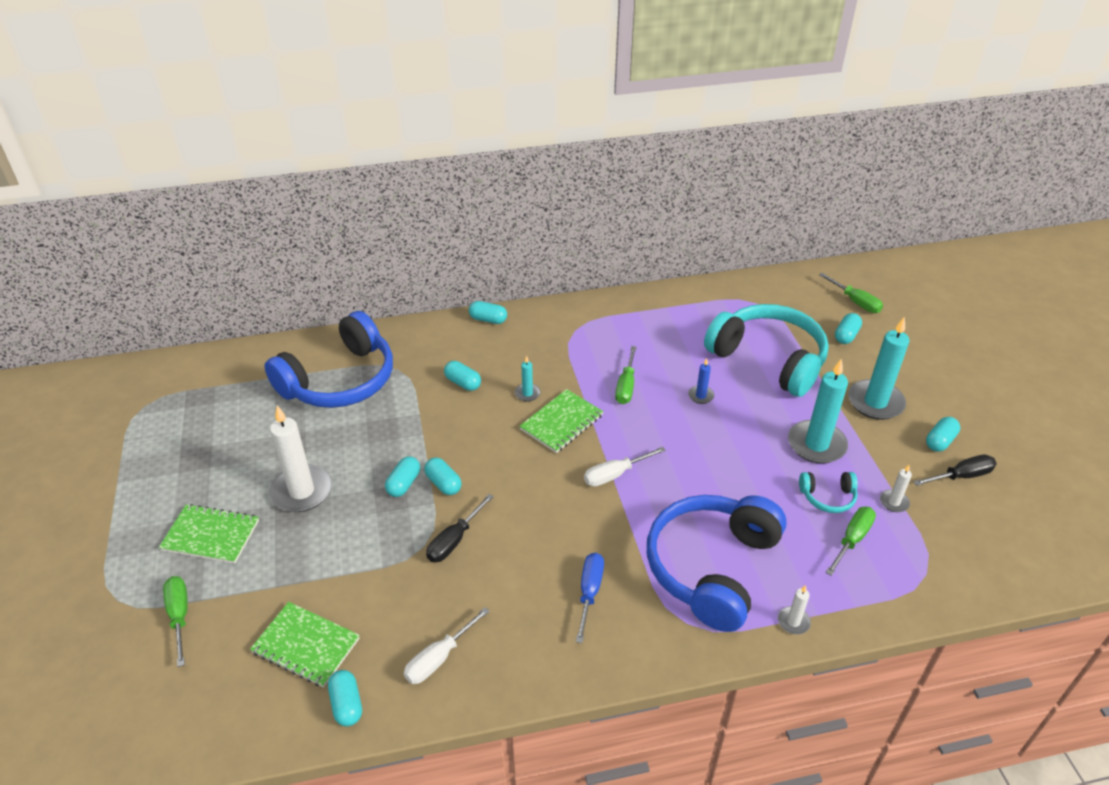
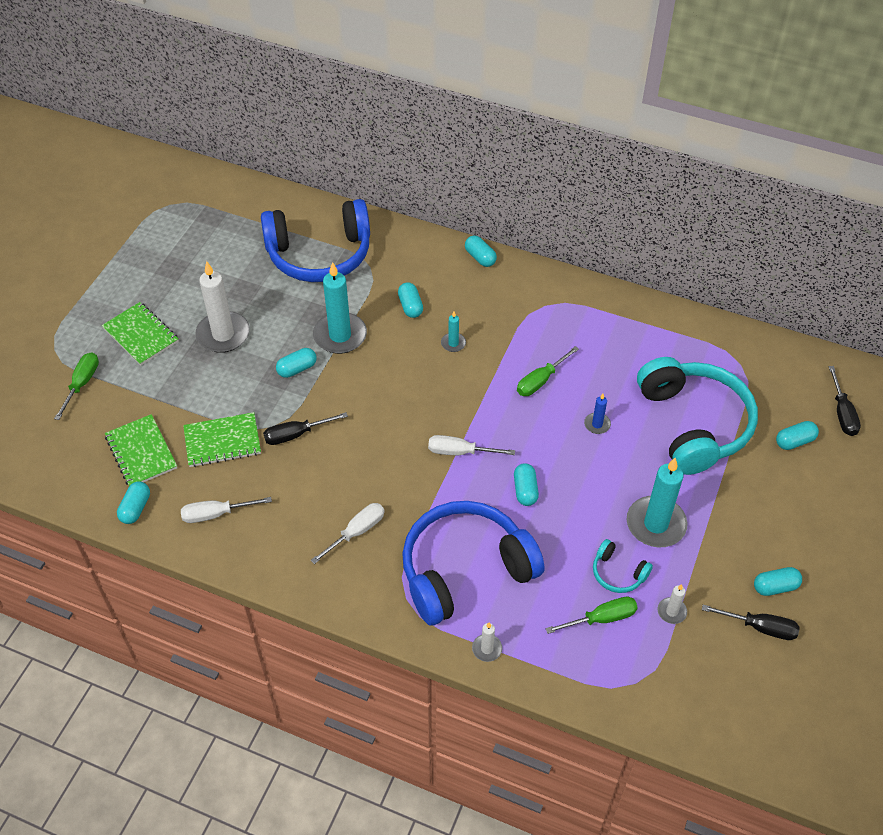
camera: 35 degrees right, 10 degrees up
turquoise capsule [424,457,462,495] -> turquoise capsule moved to [514,463,539,506]
green notebook [519,389,603,453] -> green notebook moved to [183,412,261,467]
blue screwdriver [576,553,604,643] -> white screwdriver [311,503,385,564]
green screwdriver [819,273,883,313] -> black screwdriver [828,366,861,436]
turquoise candle [848,317,910,420] -> turquoise candle moved to [313,262,367,354]

